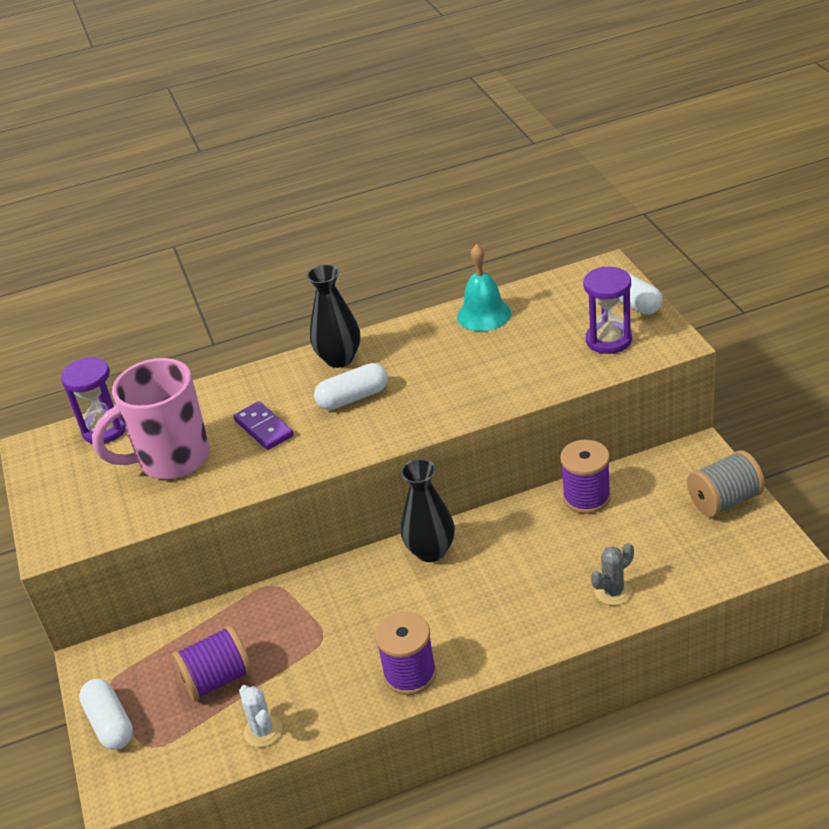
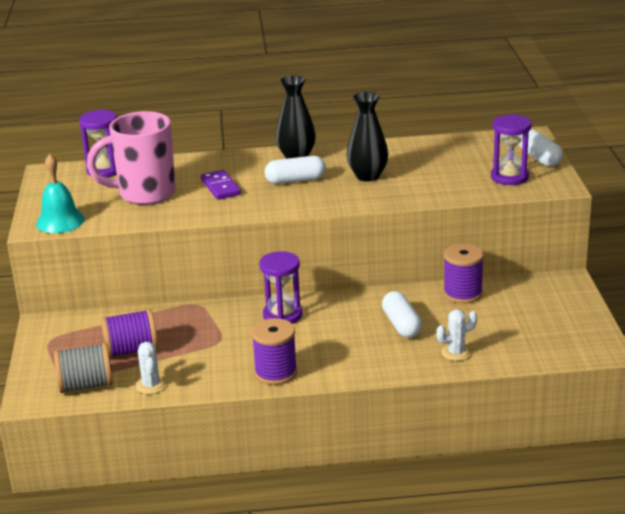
camera: 10 degrees right, 10 degrees down
white capsule [79,678,133,750] -> white capsule moved to [382,291,422,338]
black vase [401,459,455,562] -> black vase moved to [346,92,388,182]
turquoise bell [457,244,511,331] -> turquoise bell moved to [36,154,85,233]
grey cactus [591,543,634,605] -> white cactus [436,309,477,361]
grey spool [687,450,765,517] -> grey spool moved to [54,343,113,393]
none -> purple hourglass [259,251,302,324]

